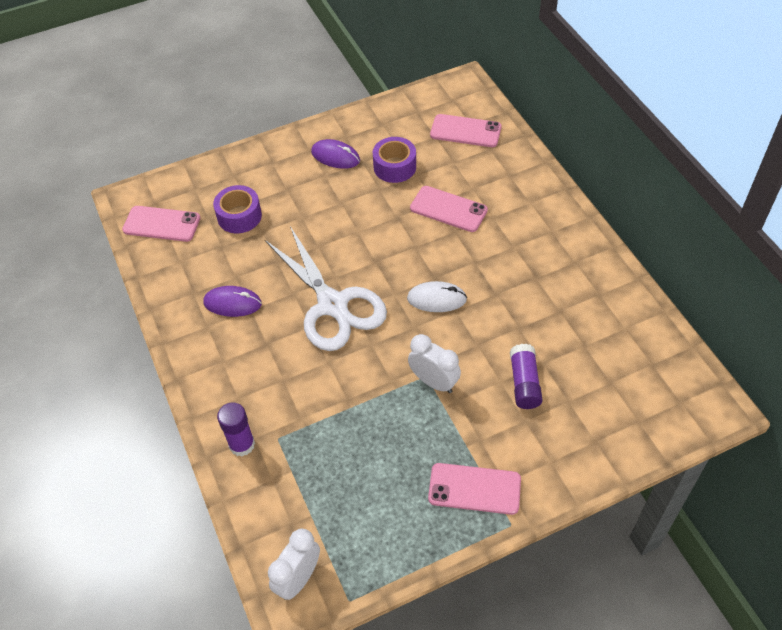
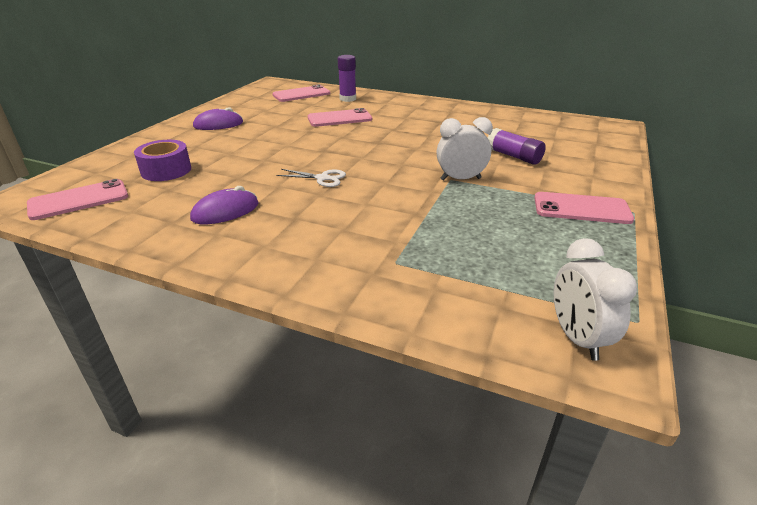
camera: 45 degrees left, 20 degrees down
purple glue stick [217,402,255,456] -> purple glue stick moved to [338,55,356,102]
white scissors [265,226,387,351] -> white scissors [276,169,346,187], size x0.41
purple tape [373,137,416,183] -> none
white mouse [407,281,467,312] -> none
pink phone [428,463,521,515] -> pink phone turned 45 degrees clockwise [534,192,634,224]

